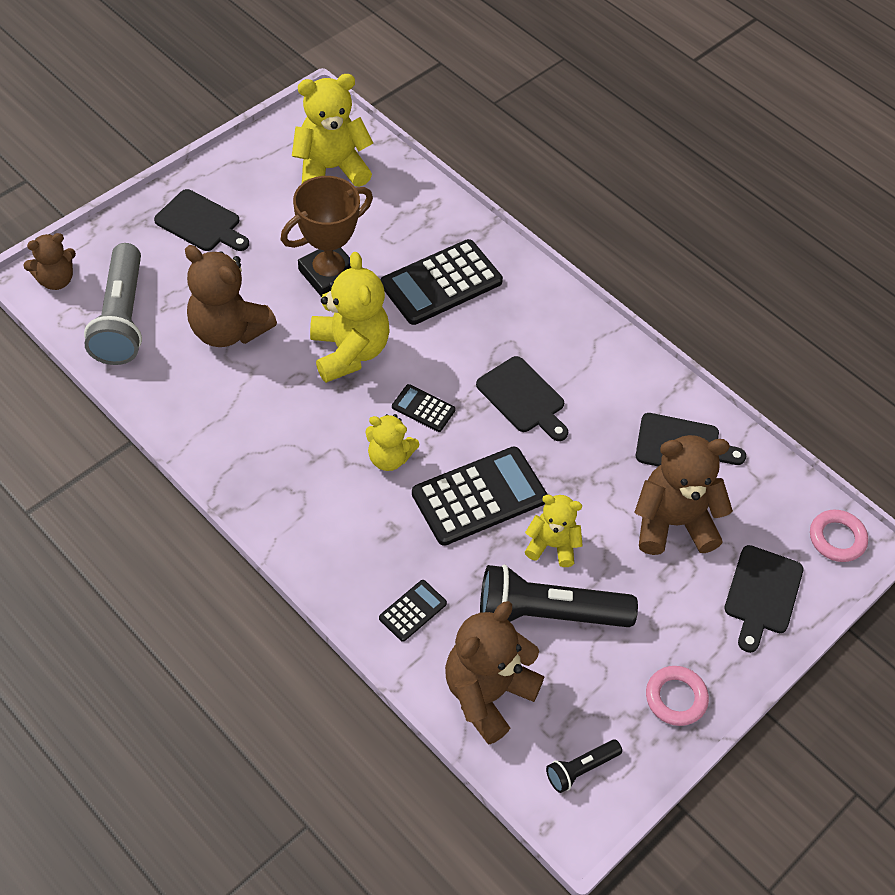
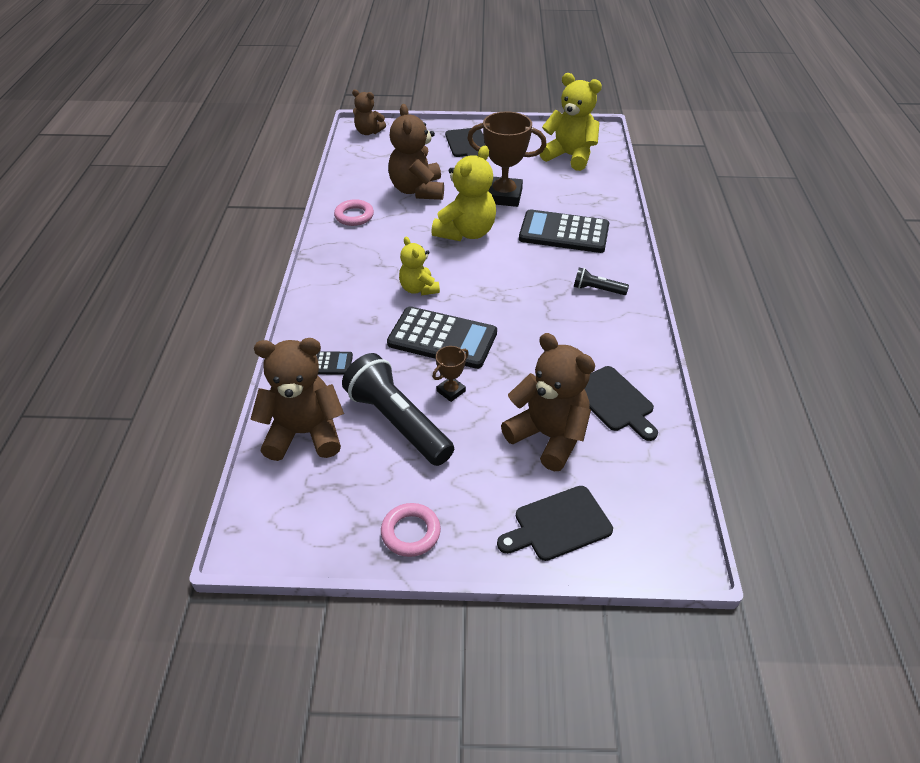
camera: 50 degrees right, 10 degrees down
grey flashlight [84,243,142,365] -> none
black calculator [392,384,456,432] -> none
black cutting board [476,356,568,441] -> none
yellow teddy bear [525,495,583,567] -> brown trophy [432,346,469,402]
black flashlight [546,740,622,793] -> black flashlight moved to [574,268,629,295]
pink ring [810,510,868,562] -> pink ring moved to [334,199,374,226]

